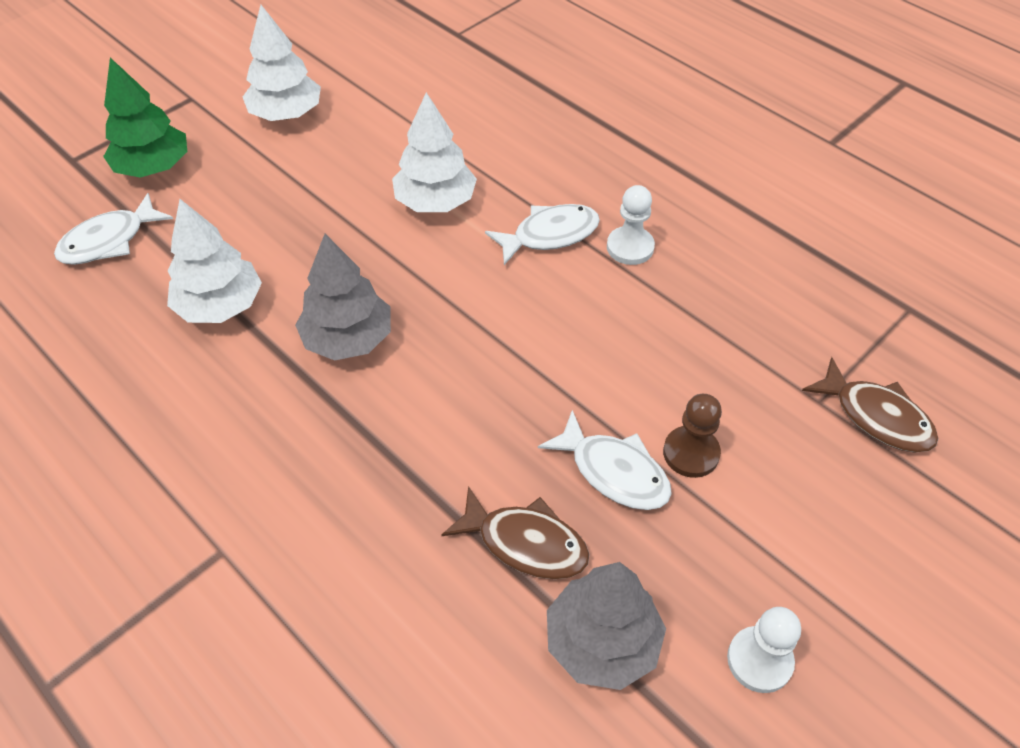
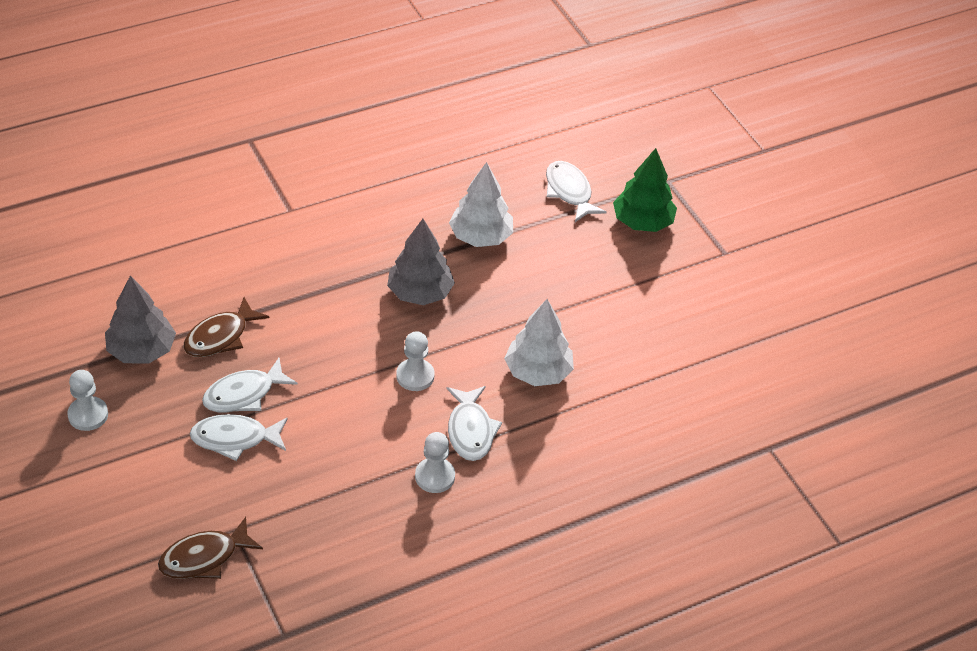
camera: 105 degrees right, 5 degrees down
white tree [243,5,321,121] -> none
brown pawn [663,394,722,478] -> white fish [190,414,287,461]
none -> white pawn [396,331,434,391]

